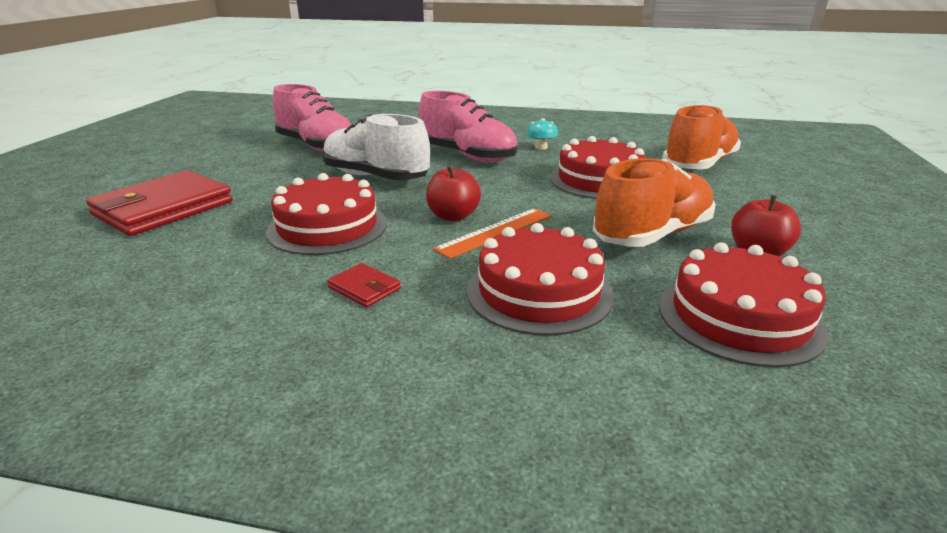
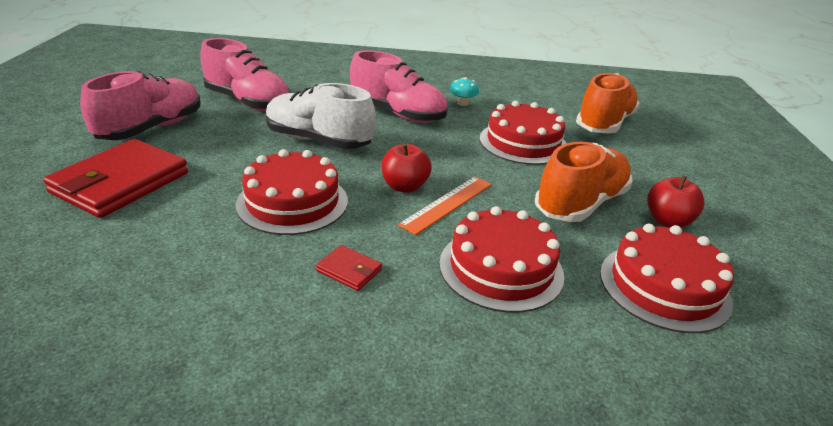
camera: 10 degrees left, 5 degrees up
none -> pink shoe [80,71,201,140]

